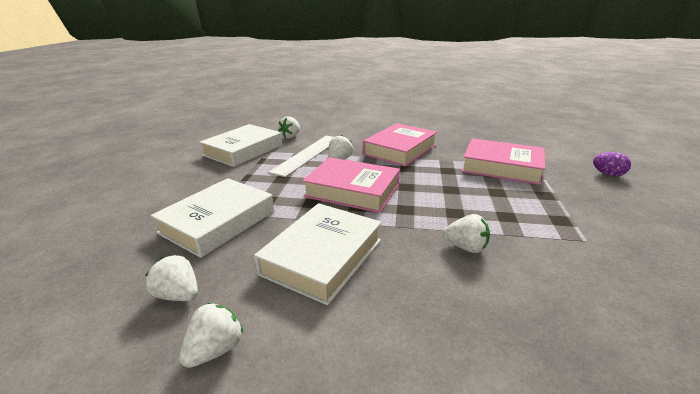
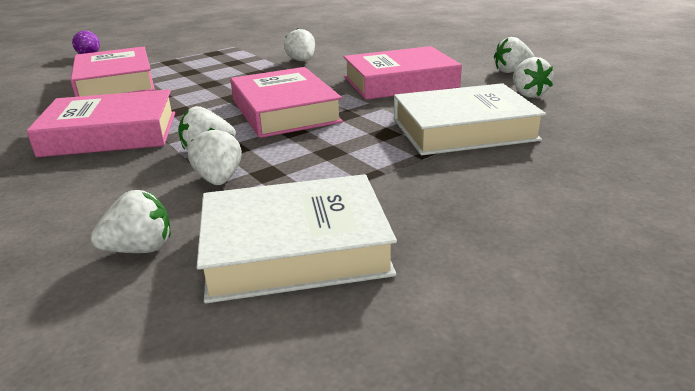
camera: 135 degrees left, 0 degrees up
white book [254,203,382,305] -> pink book [343,46,462,100]
white ruler [268,136,333,177] -> white strawberry [188,128,242,185]

